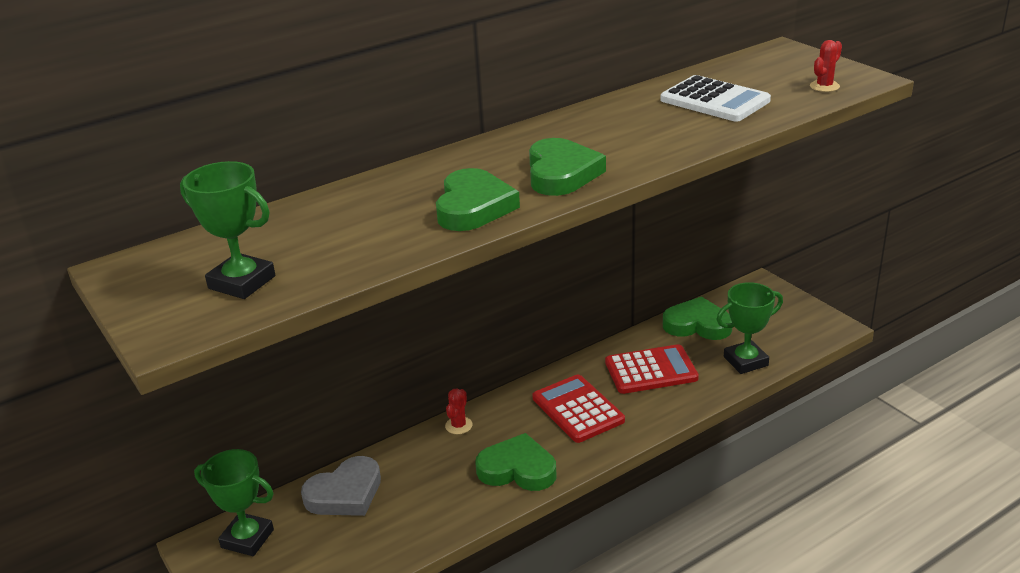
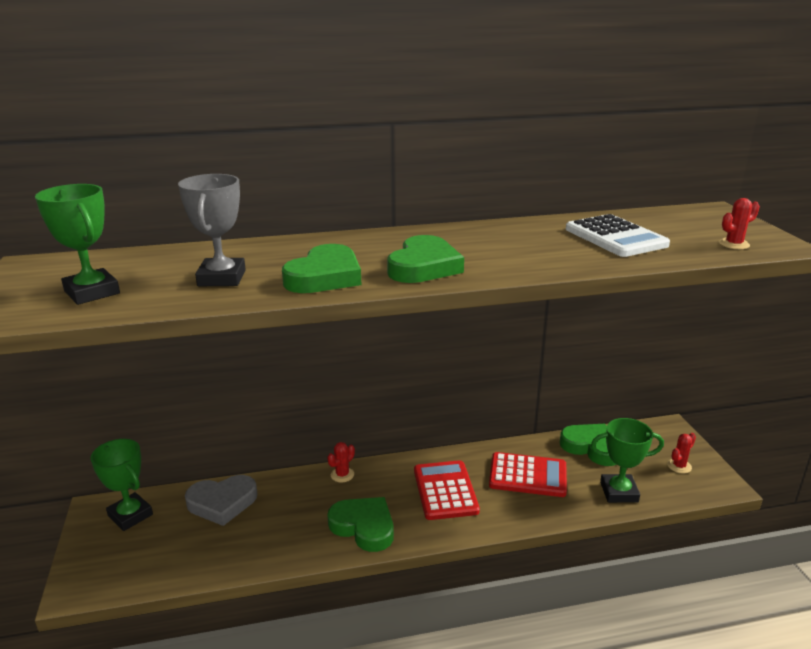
camera: 20 degrees right, 5 degrees down
none -> grey trophy [178,174,246,286]
none -> red cactus [667,433,696,474]

